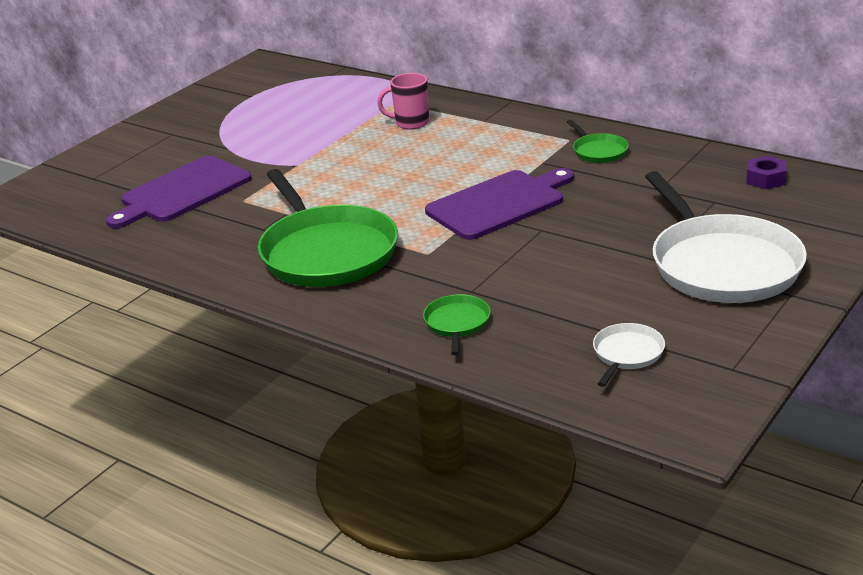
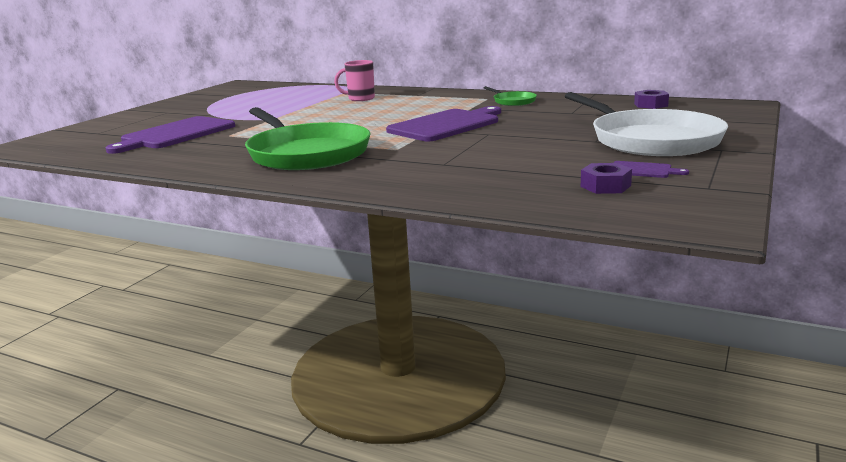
camera: 10 degrees left, 10 degrees down
green pan [423,294,491,355] -> none
white pan [593,323,665,387] -> purple nut [581,163,632,194]
none -> purple cutting board [613,161,689,178]

